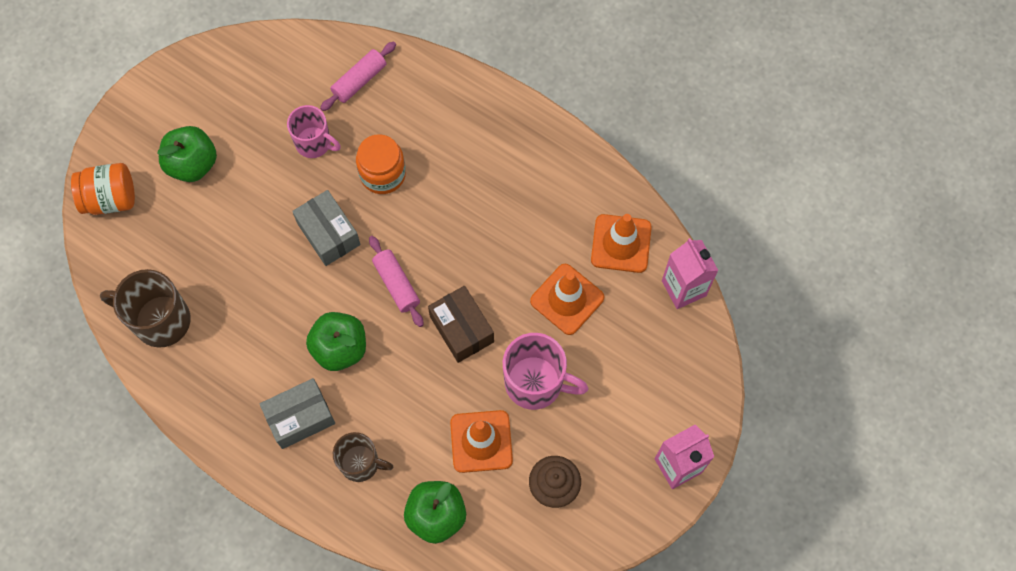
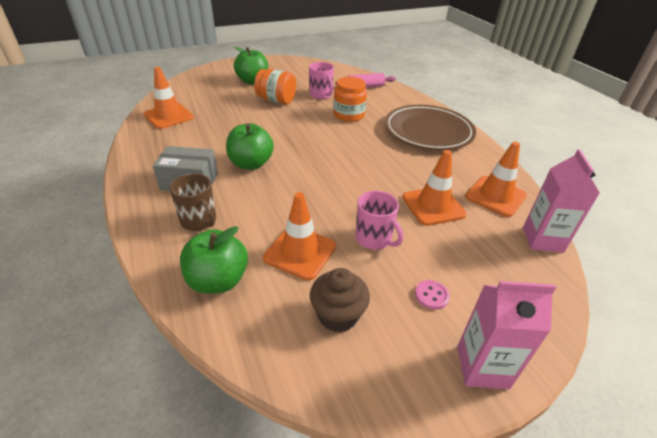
camera: 30 degrees right, 30 degrees down
orange jar [71,163,135,215] -> orange jar moved to [254,69,296,104]
brown mug [100,269,191,348] -> orange traffic cone [144,67,194,129]
grey box [292,190,361,266] -> none
pink rolling pin [369,236,424,327] -> none
brown box [428,286,494,363] -> none
pink mug [503,333,589,410] -> pink mug [355,191,403,250], size x0.67
none -> brown plate [384,105,476,150]
none -> pink button [415,280,450,310]

